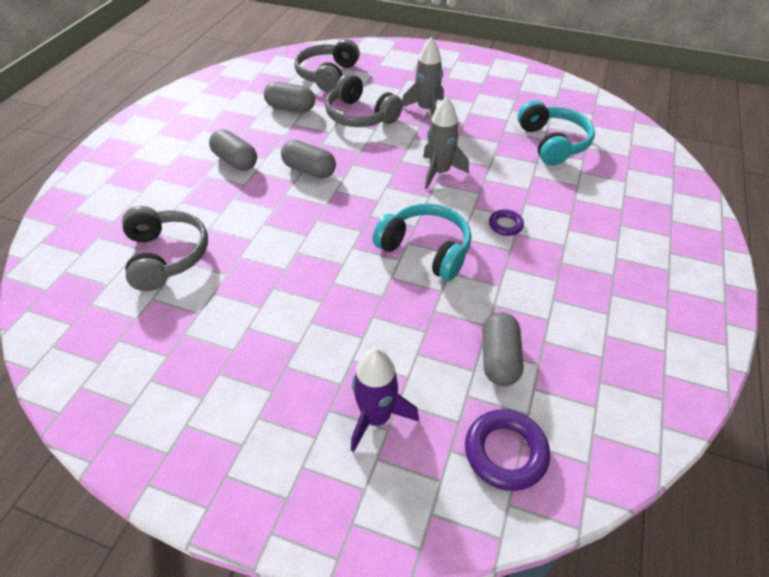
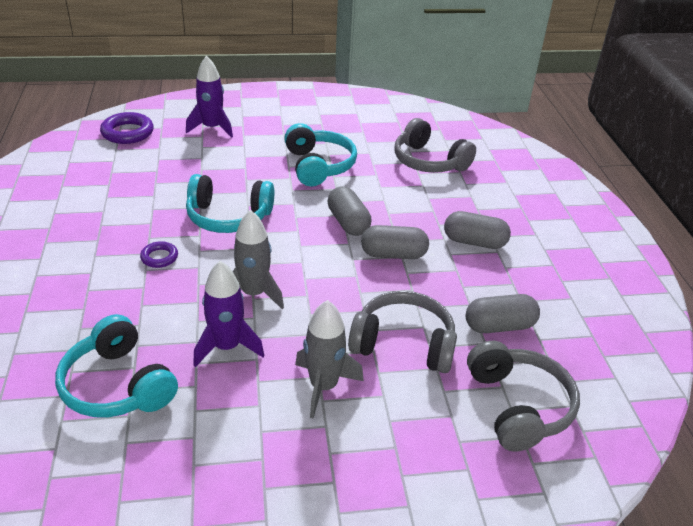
camera: 150 degrees right, 10 degrees down
grey capsule [482,312,524,386] -> grey capsule moved to [327,186,371,236]
none -> purple rocket [193,261,264,367]
none -> turquoise headphones [284,123,357,186]

